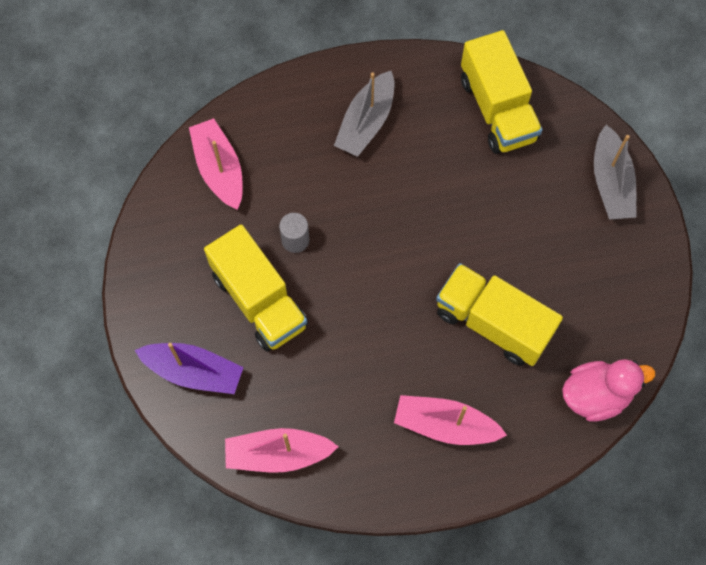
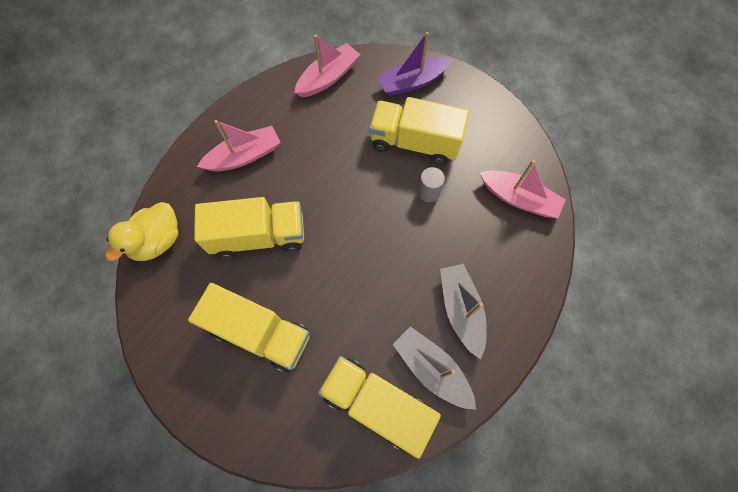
camera: 140 degrees right, 0 degrees up
pink duck [562,359,655,422] -> yellow duck [105,202,178,261]
grey boat [594,125,637,220] -> grey boat moved to [392,326,476,410]
none -> yellow truck [188,283,310,373]

